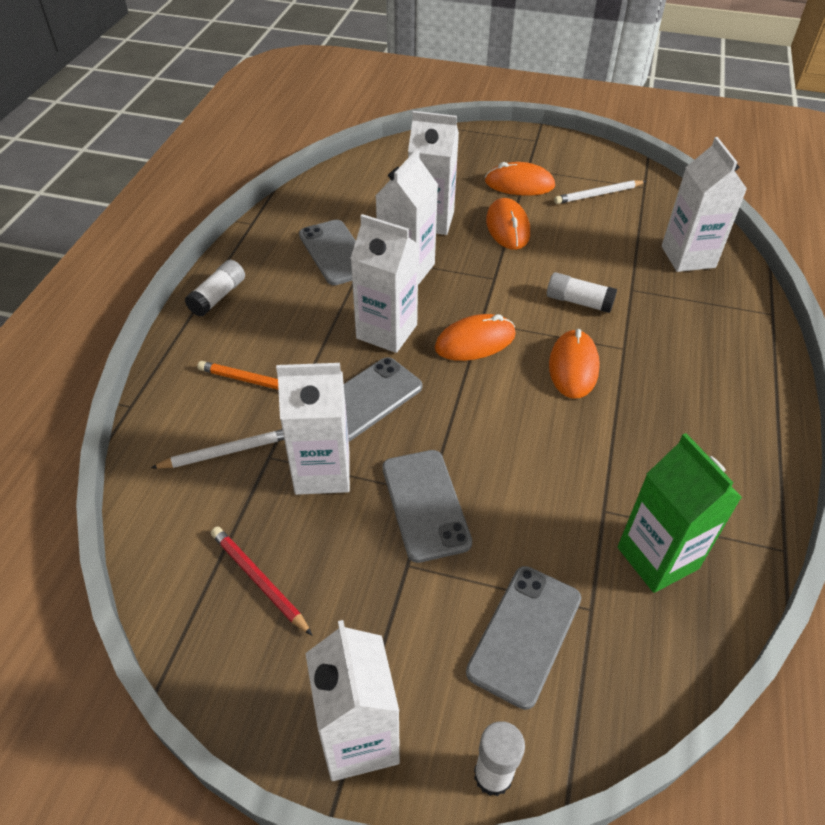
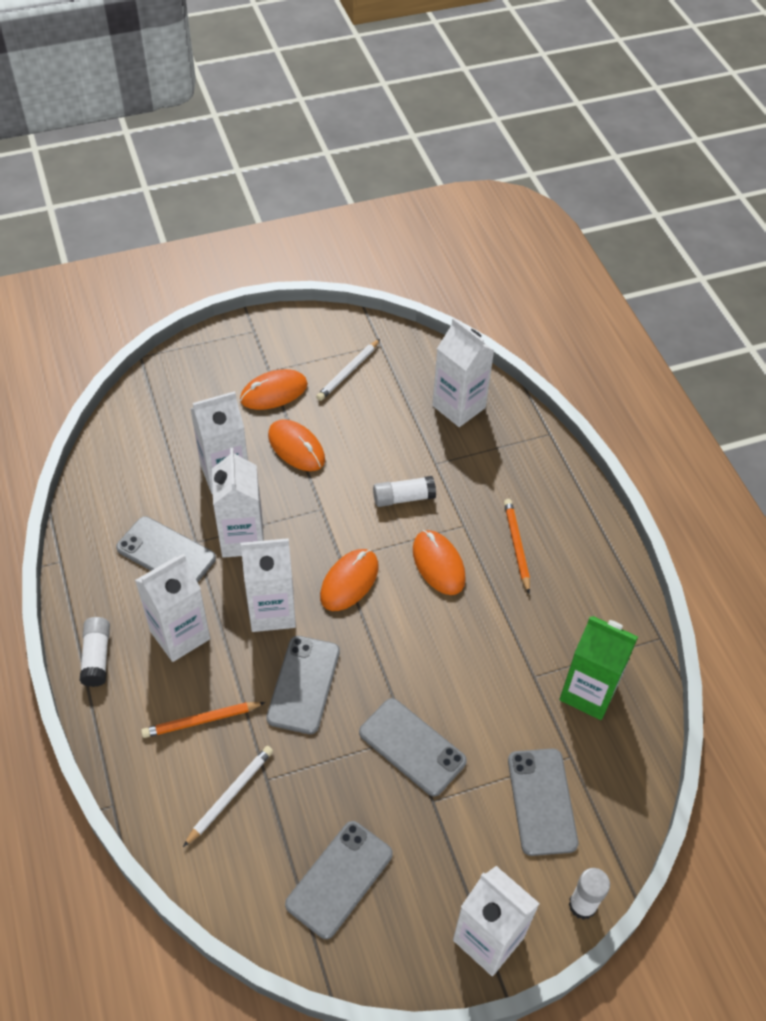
camera: 35 degrees left, 5 degrees up
red pencil [211,527,312,635] -> grey phone [285,821,393,939]
white carton [276,363,350,495] -> white carton moved to [135,554,210,662]
none -> orange pencil [504,499,530,593]

